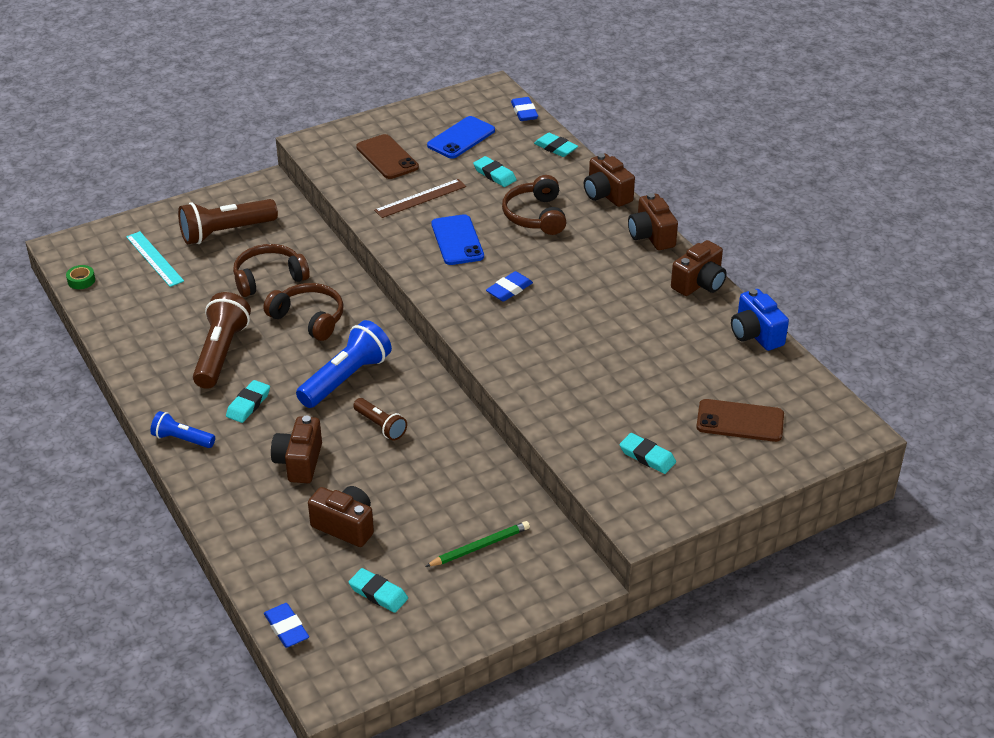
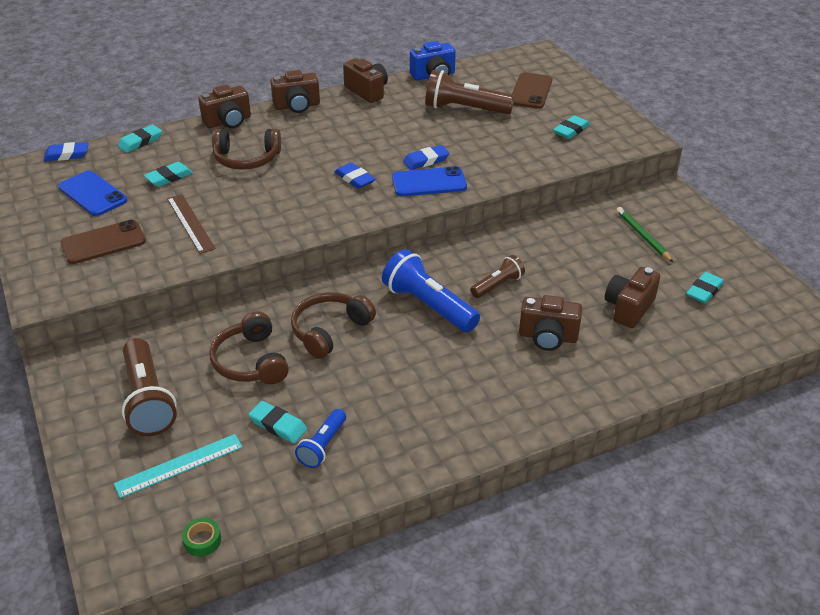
camera: 85 degrees left, 0 degrees up
blue flashlight [150,411,215,448] -> blue flashlight moved to [295,409,346,468]
brown flashlight [193,292,251,389] -> brown flashlight moved to [425,70,515,114]
turquoise eraser [226,380,270,423] -> turquoise eraser moved to [248,401,307,443]
blue eraser [264,603,309,648] -> blue eraser moved to [403,145,450,170]
blue phone [431,214,484,265] -> blue phone moved to [392,166,467,196]

